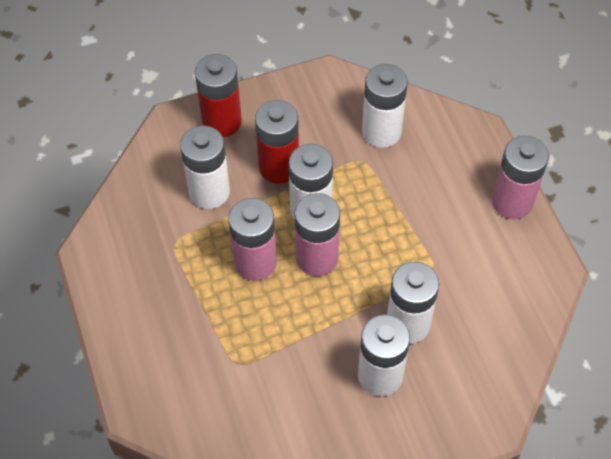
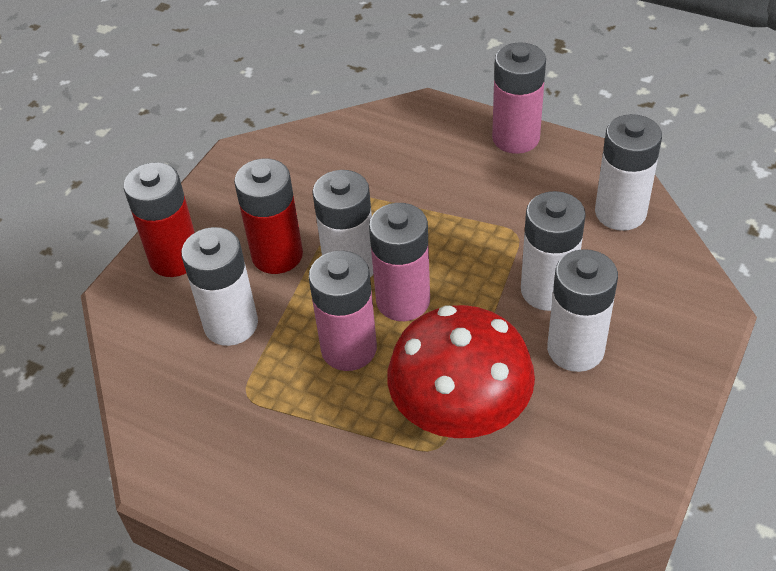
camera: 40 degrees left, 10 degrees down
white battery [362,64,408,148] -> white battery moved to [595,114,662,231]
none -> red mushroom [387,305,535,438]

